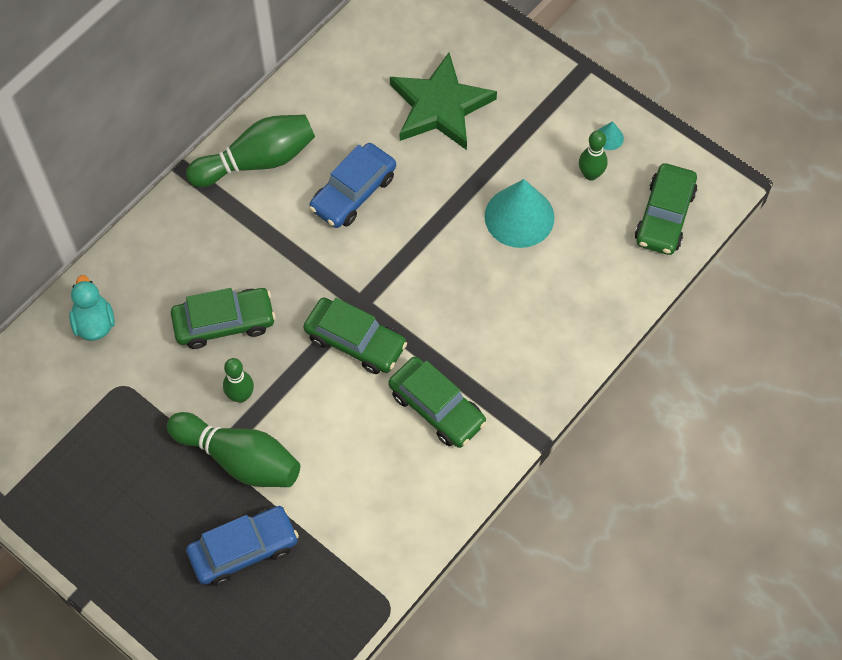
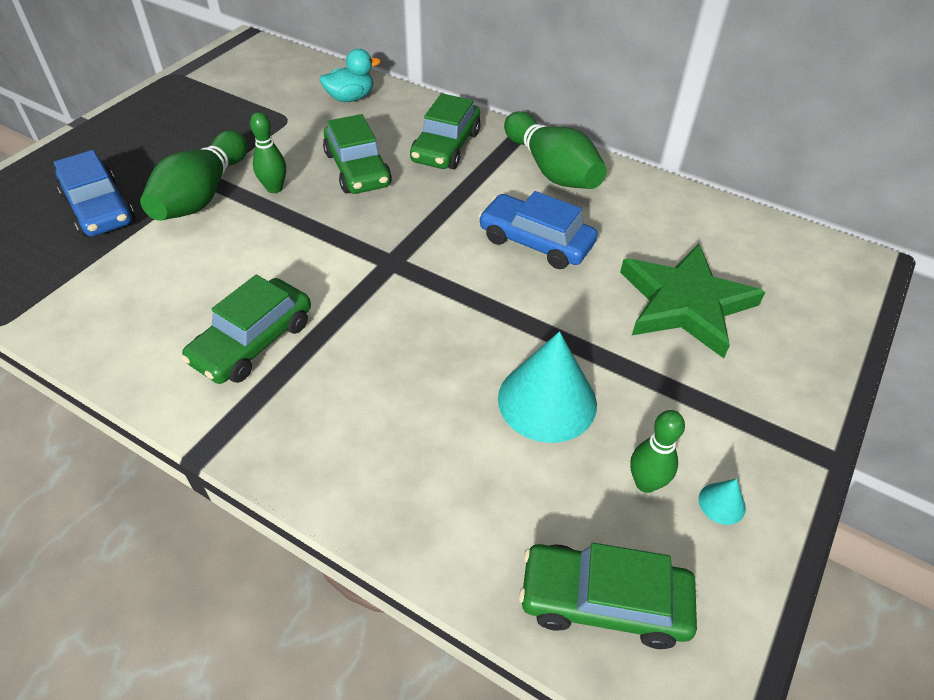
camera: 80 degrees right, 15 degrees down
green car [303,297,407,374] -> green car moved to [410,93,480,169]

